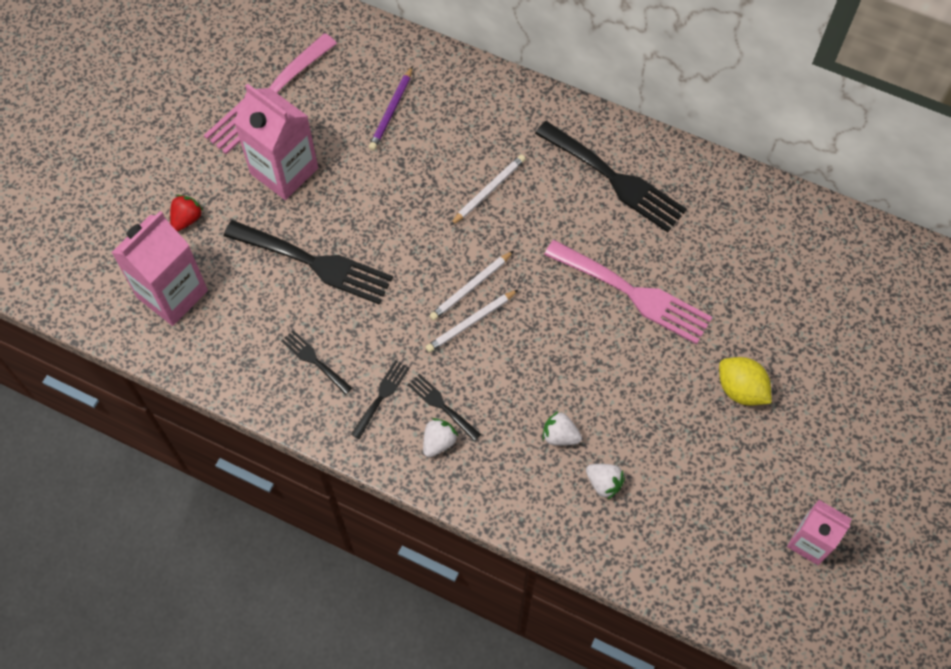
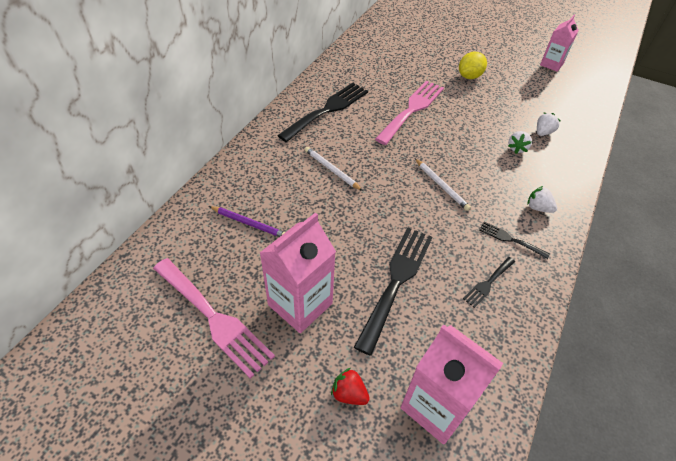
camera: 90 degrees left, 15 degrees down
black fork [408,374,481,441] -> none
white pencil [429,251,514,321] -> none

